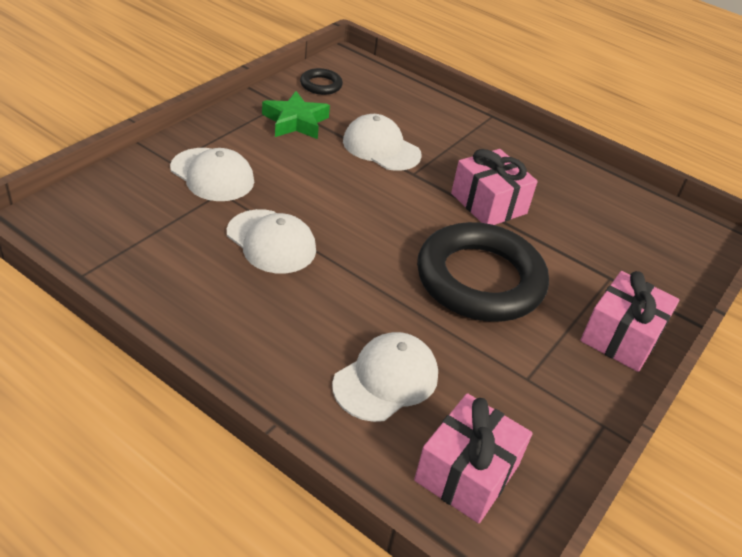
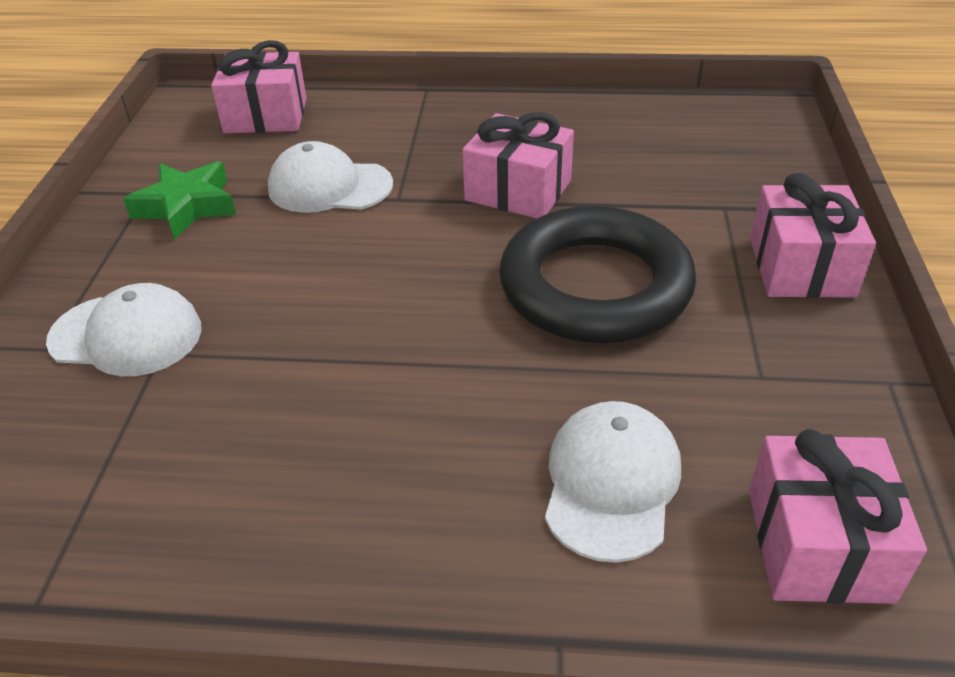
camera: 25 degrees left, 0 degrees up
white cap [227,209,316,273] -> none
black ring [300,68,343,95] -> none
none -> pink gift [211,40,307,133]

